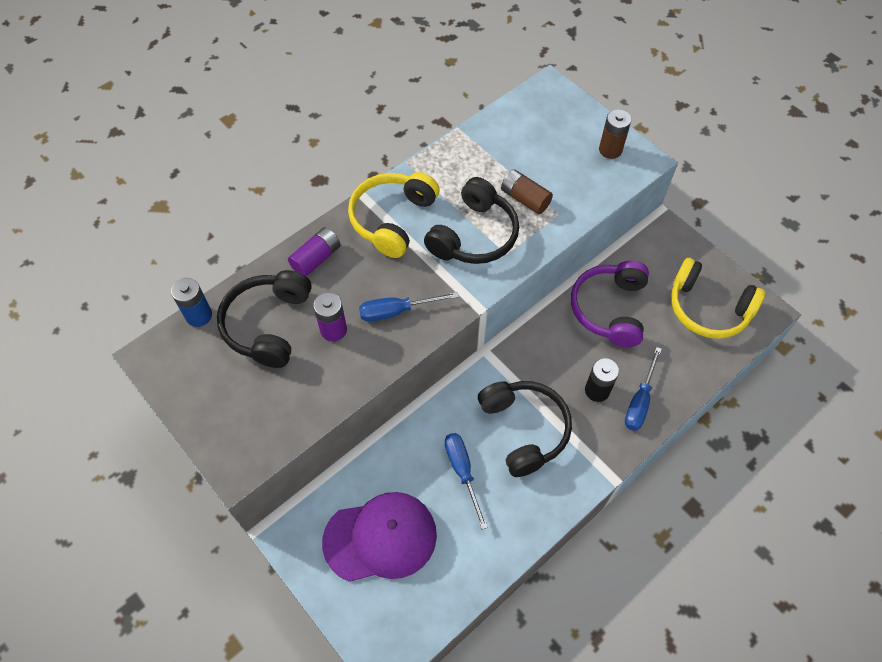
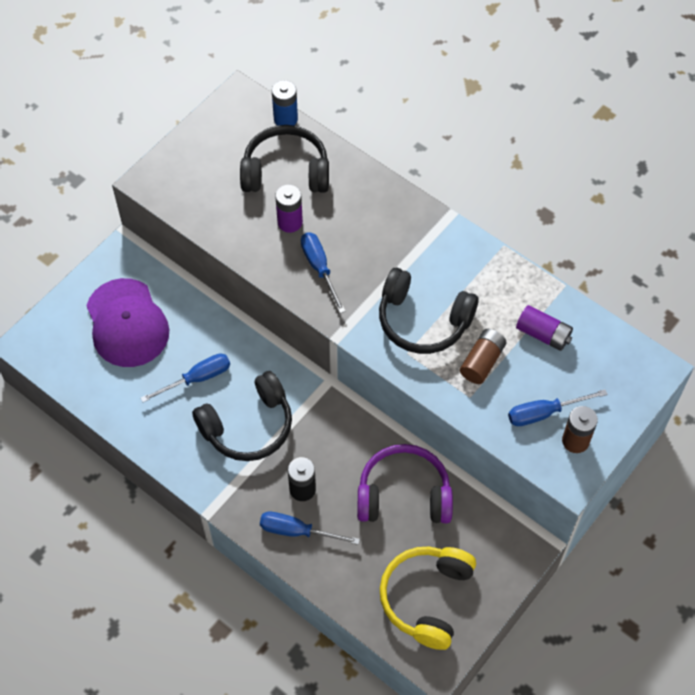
camera: 80 degrees right, 0 degrees up
purple battery [288,227,341,277] -> purple battery moved to [516,305,573,351]
yellow headphones [348,172,439,258] -> none
none -> blue screwdriver [508,389,608,426]

